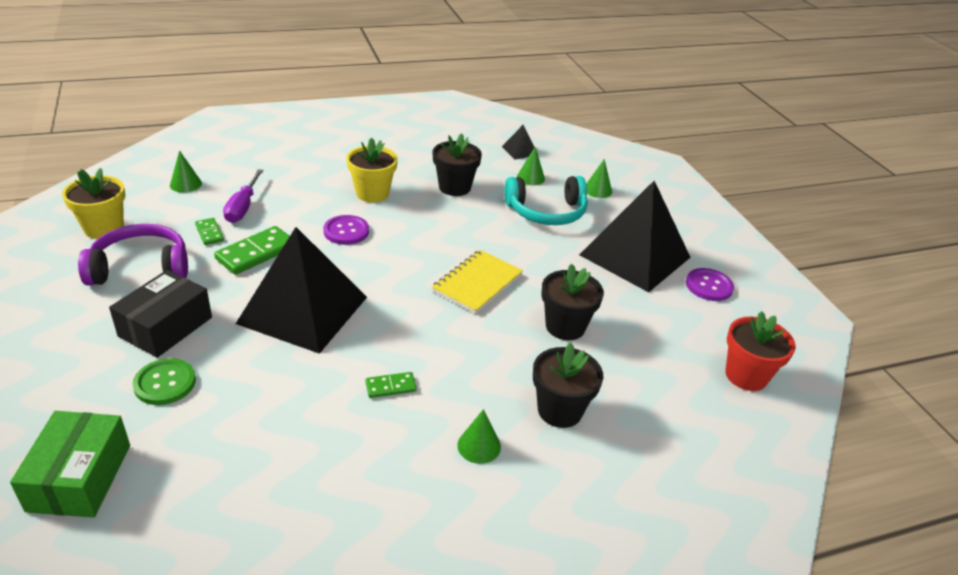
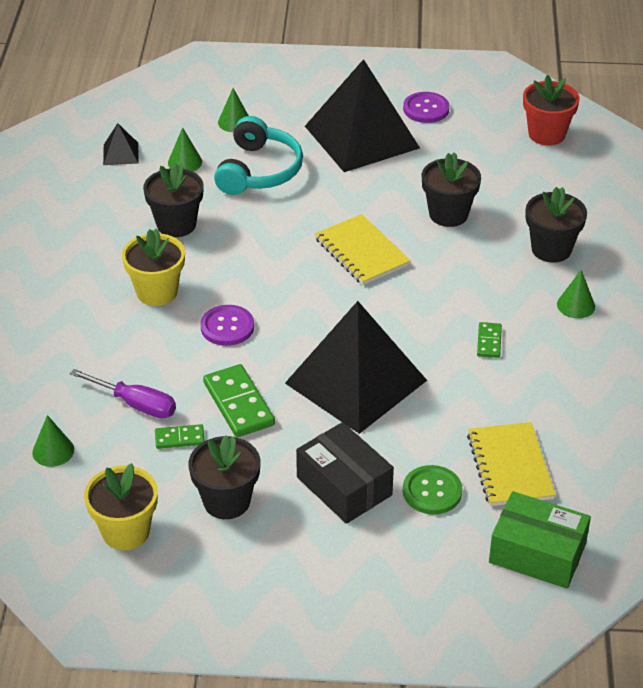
camera: 65 degrees left, 5 degrees up
purple headphones [78,224,188,286] -> black flower pot [188,435,260,519]
none -> yellow notebook [467,422,556,506]

